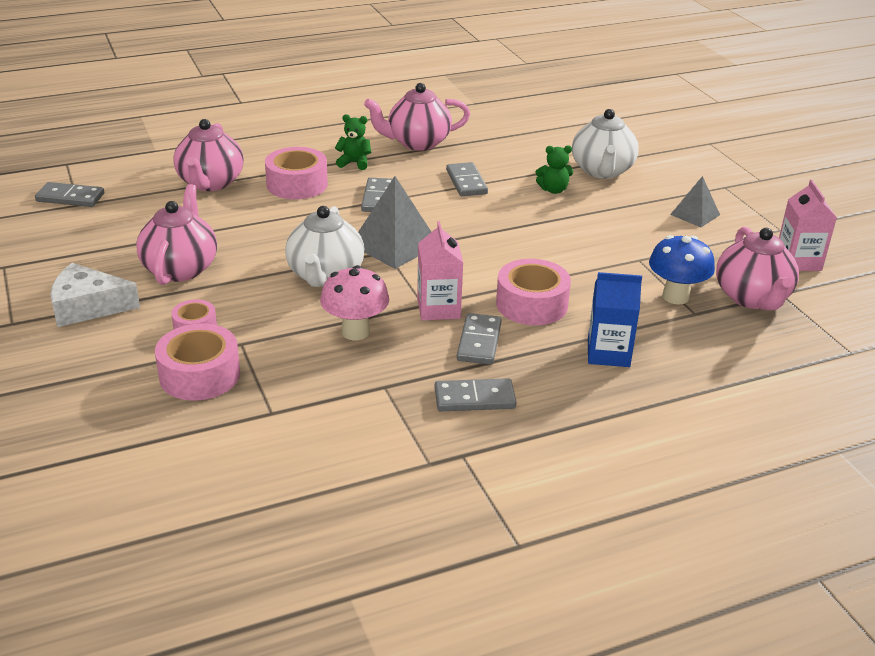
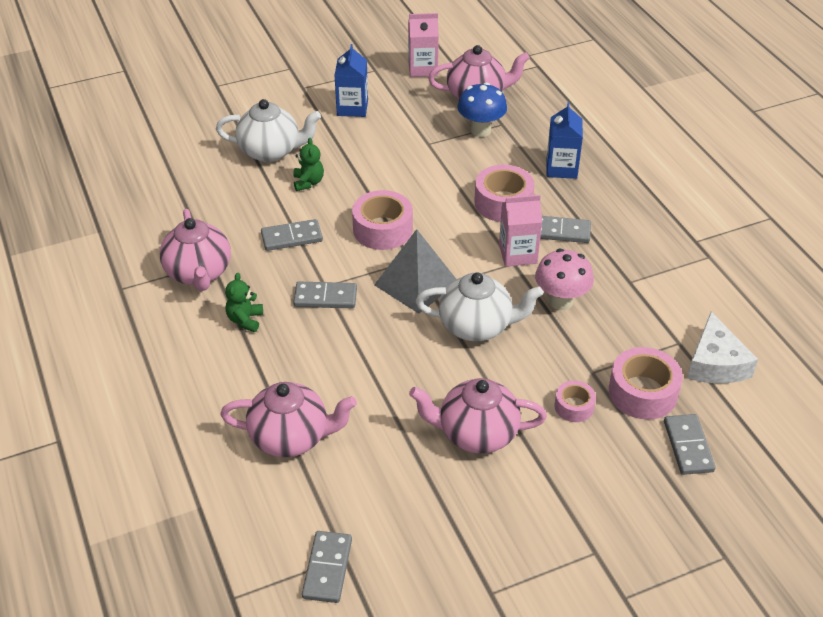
camera: 90 degrees left, 10 degrees up
white cheese [50,263,140,327] -> white cheese moved to [687,312,758,384]
pink tape [265,147,328,199] -> pink tape moved to [352,190,413,250]
grey domino [435,378,517,411] -> grey domino moved to [664,414,716,475]
grey pyramid [670,176,720,227] -> blue carton [334,44,368,117]

